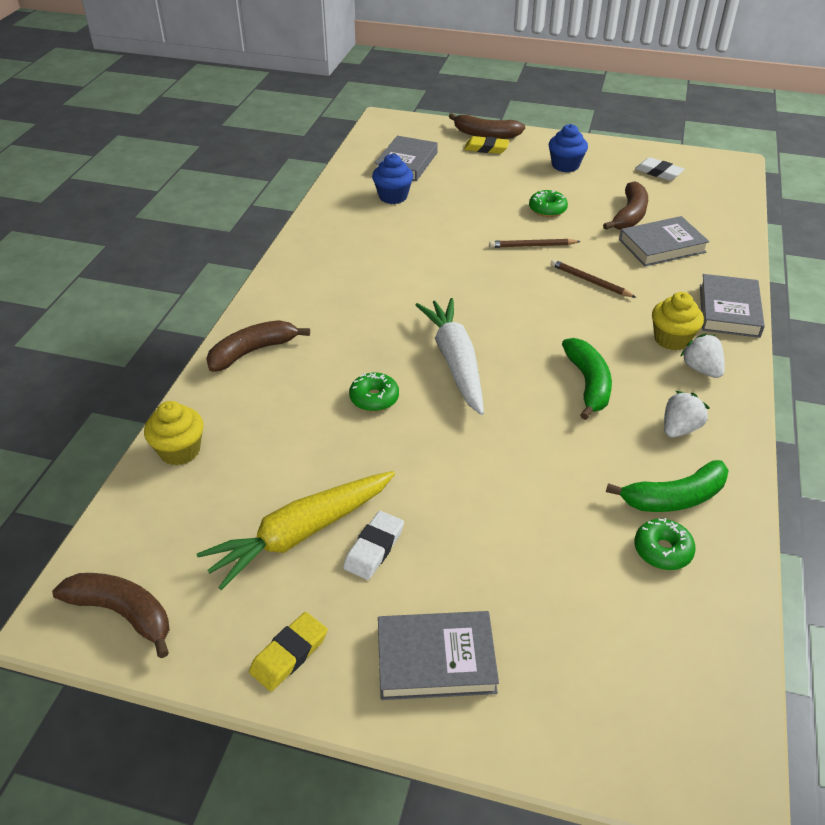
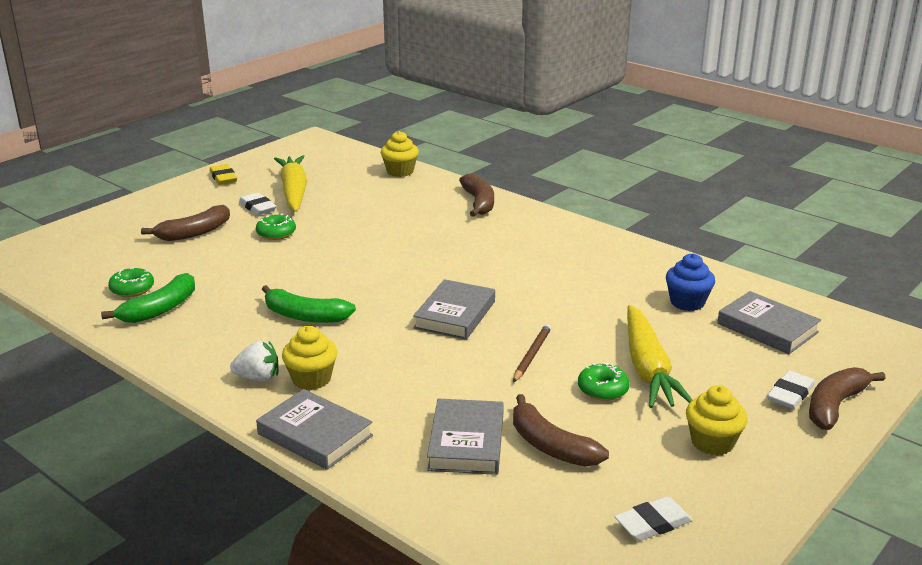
camera: 115 degrees right, 15 degrees down
brown banana [52,573,170,658] -> brown banana moved to [141,205,230,241]
green donut [349,373,399,412] -> green donut moved to [256,214,296,240]
grey book [378,611,499,700] -> grey book moved to [413,279,495,340]
white carrot [416,298,484,415] -> none
yellow eraser [464,136,510,154] -> white eraser [767,371,815,409]
blue cupcake [548,124,588,172] -> yellow cupcake [686,385,748,456]
brown pencil [550,259,637,298] -> none
green banana [606,460,729,512] -> green banana turned 150 degrees counterclockwise [101,273,195,323]
white strawberry [664,391,710,438] -> none
none -> yellow carrot [627,305,692,408]

